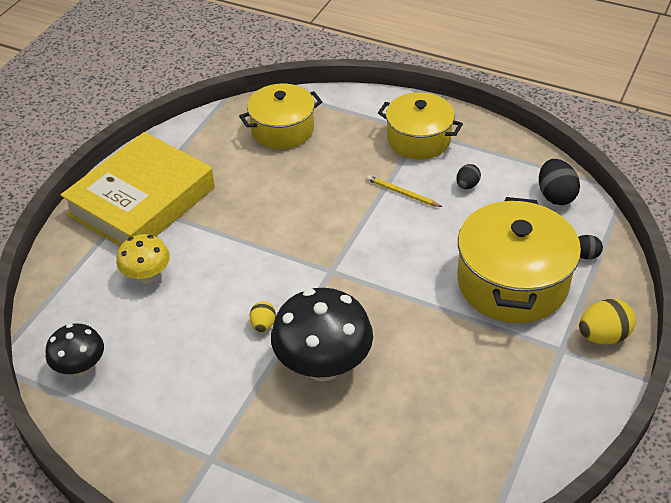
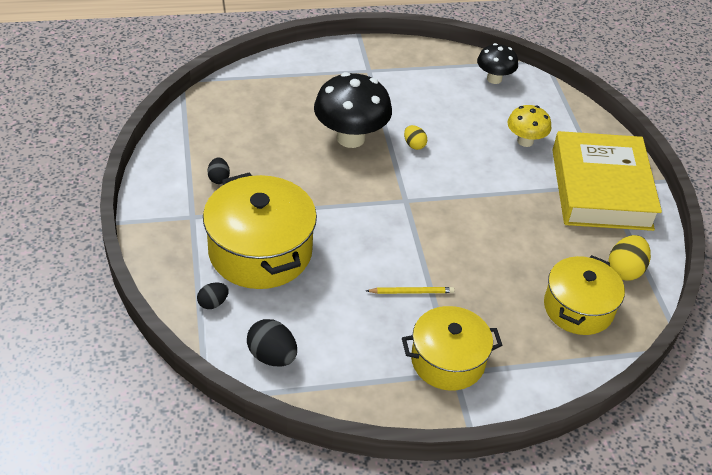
camera: 140 degrees right, 0 degrees up
black egg [456,164,481,189] -> black egg moved to [208,157,230,184]
yellow egg [579,299,636,345] -> yellow egg moved to [608,235,651,281]

